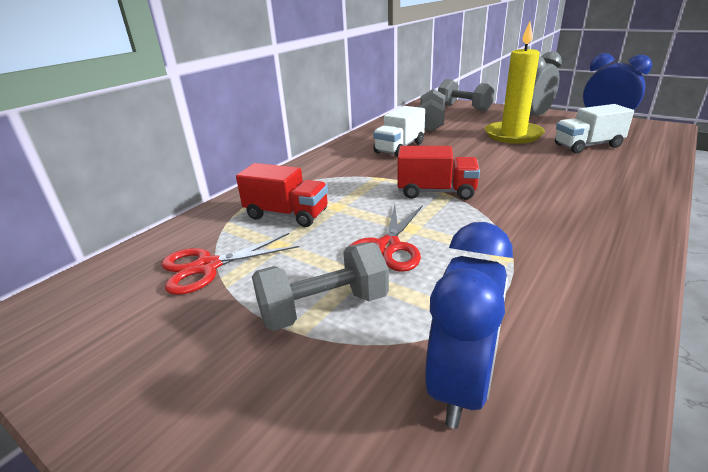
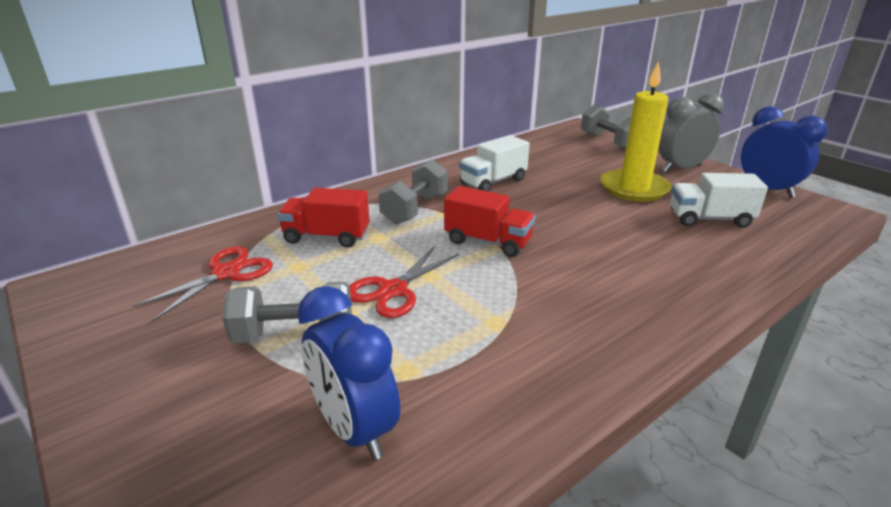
camera: 15 degrees right, 0 degrees up
red scissors [161,233,299,295] -> red scissors turned 135 degrees clockwise [133,246,273,321]
red truck [236,163,328,227] -> red truck turned 150 degrees clockwise [277,188,370,248]
grey dumbbell [419,89,446,132] -> grey dumbbell moved to [378,159,448,224]
blue clock [425,222,513,429] -> blue clock turned 105 degrees clockwise [298,286,400,460]

